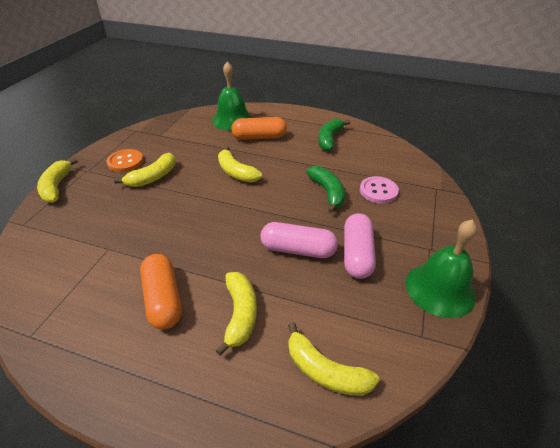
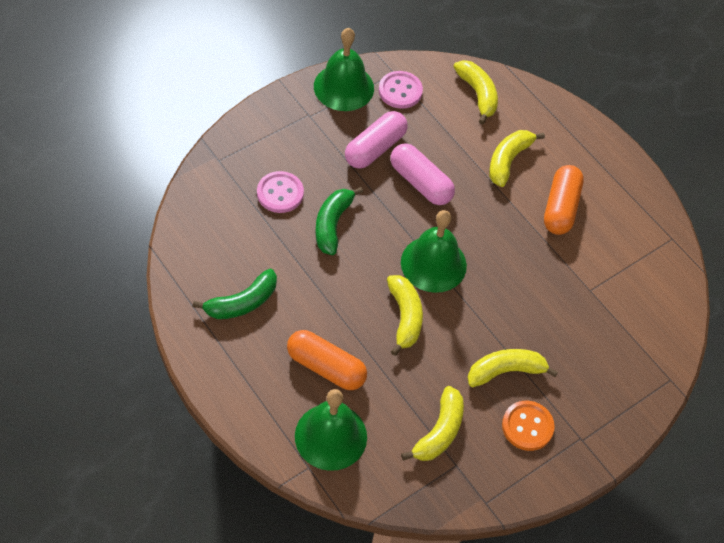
camera: 150 degrees left, 15 degrees up
yellow banana [37,158,78,203] -> yellow banana moved to [401,386,464,461]
none -> pink button [379,71,423,109]
none -> green bell [401,210,467,293]

